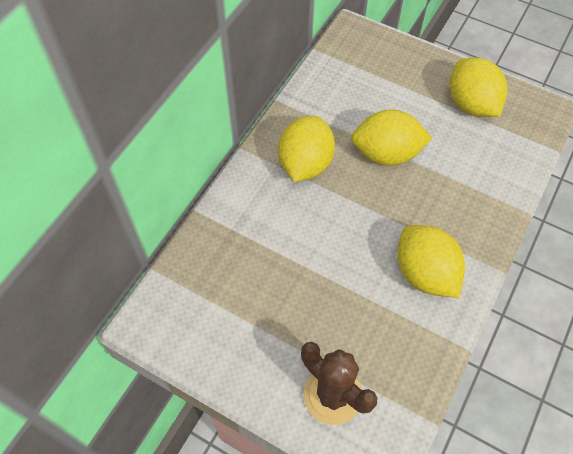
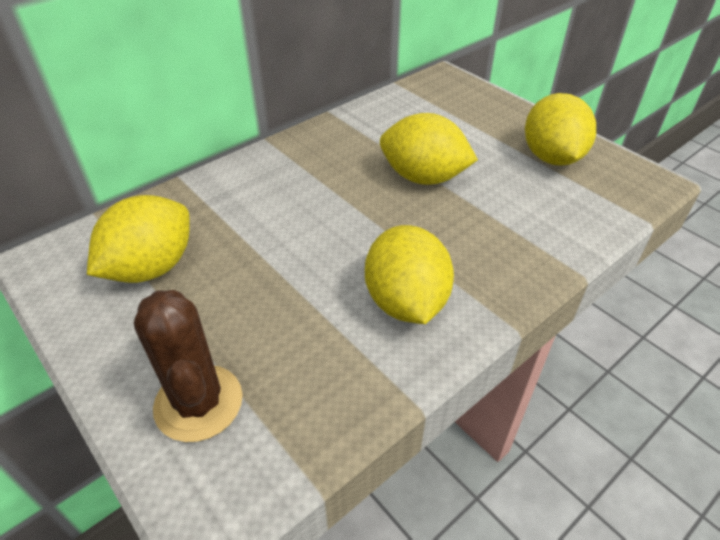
camera: 20 degrees right, 15 degrees down
yellow lemon [278,116,335,182] -> yellow lemon moved to [87,195,190,283]

